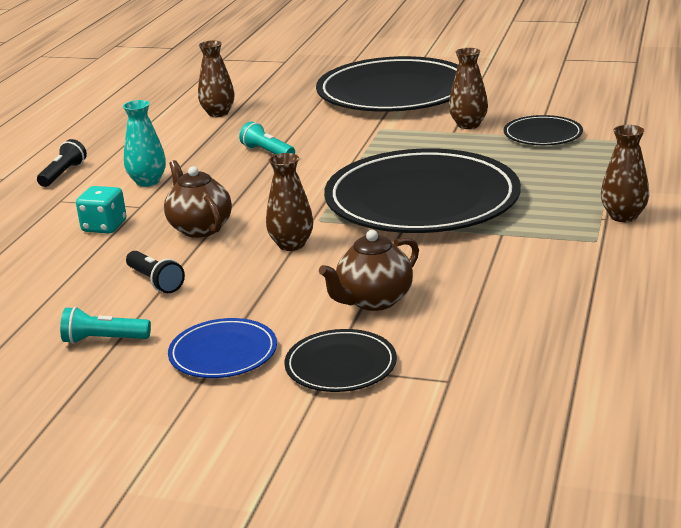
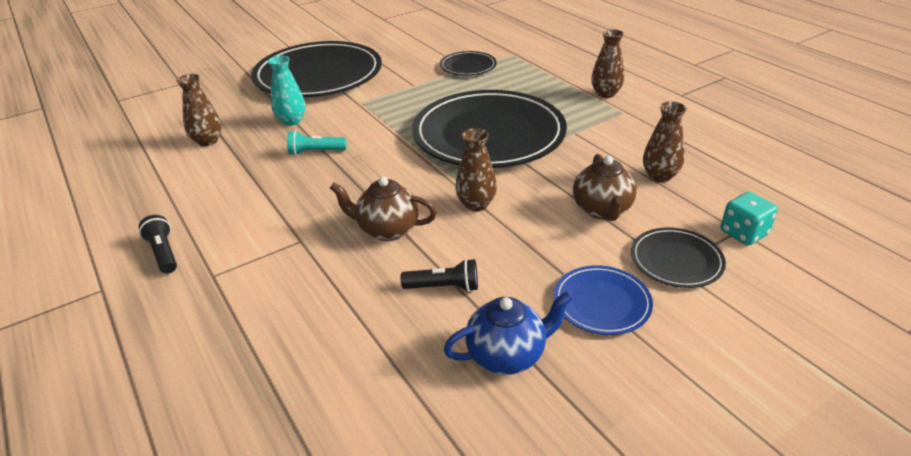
camera: 50 degrees left, 10 degrees up
turquoise flashlight [60,307,151,344] -> blue teapot [444,291,573,375]
turquoise dice [76,186,127,233] -> turquoise dice moved to [721,192,778,245]
turquoise vase [123,100,166,187] -> turquoise vase moved to [268,56,305,126]
brown vase [449,48,488,129] -> brown vase moved to [643,101,687,183]

